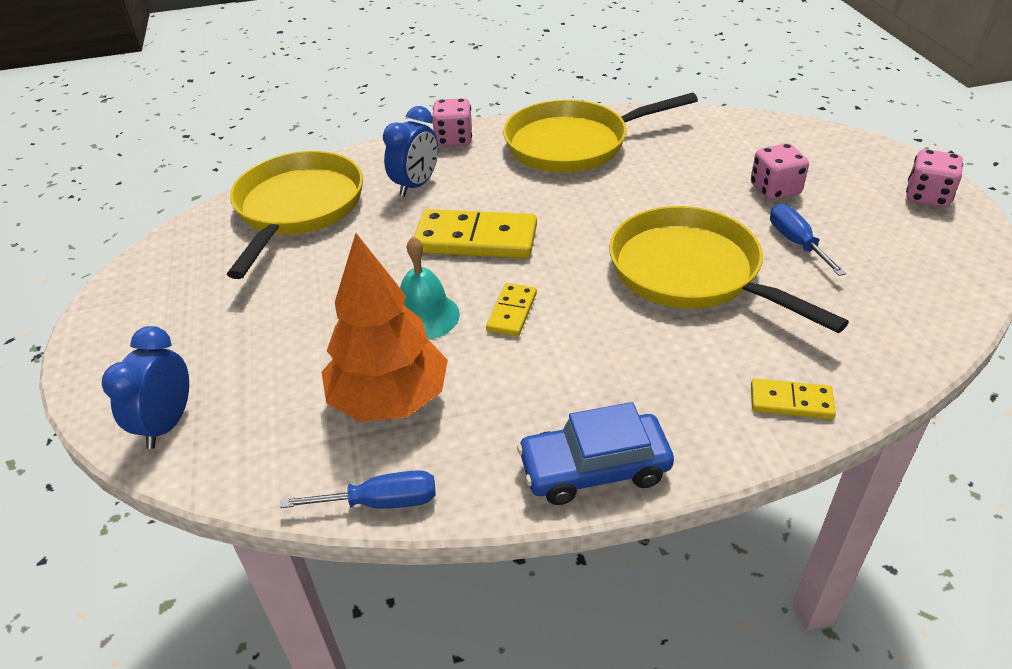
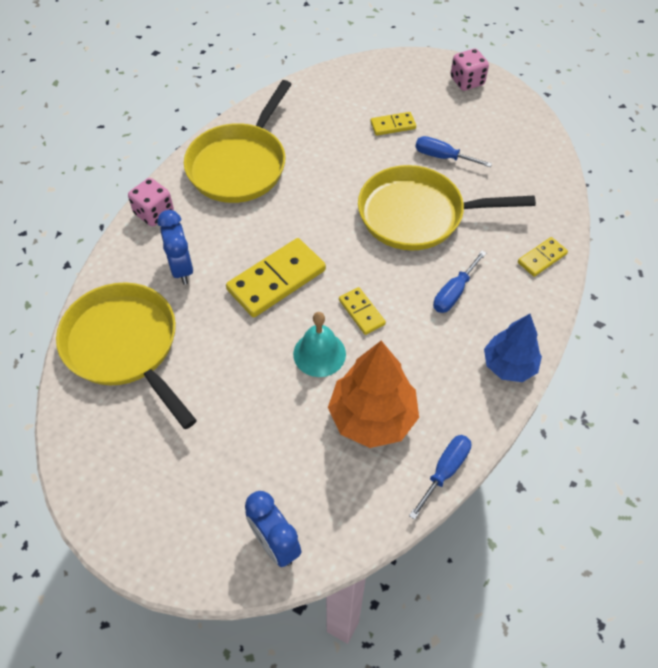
camera: 50 degrees left, 15 degrees up
blue car [517,402,674,505] -> blue tree [484,314,542,382]
pink dice [751,143,809,200] -> yellow domino [370,112,416,136]
none -> blue screwdriver [433,250,486,313]

